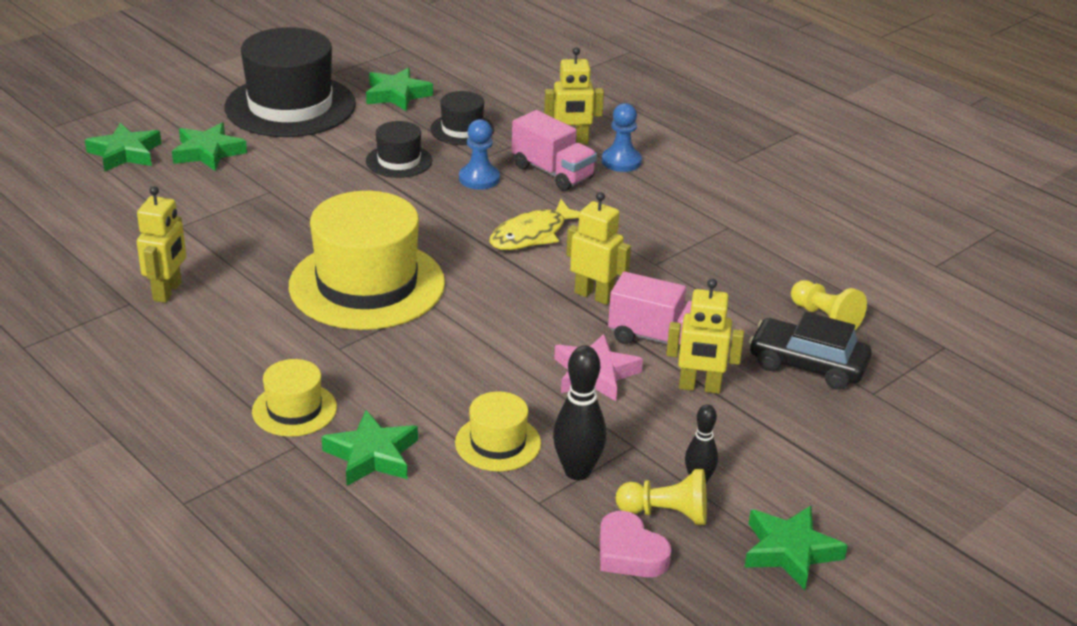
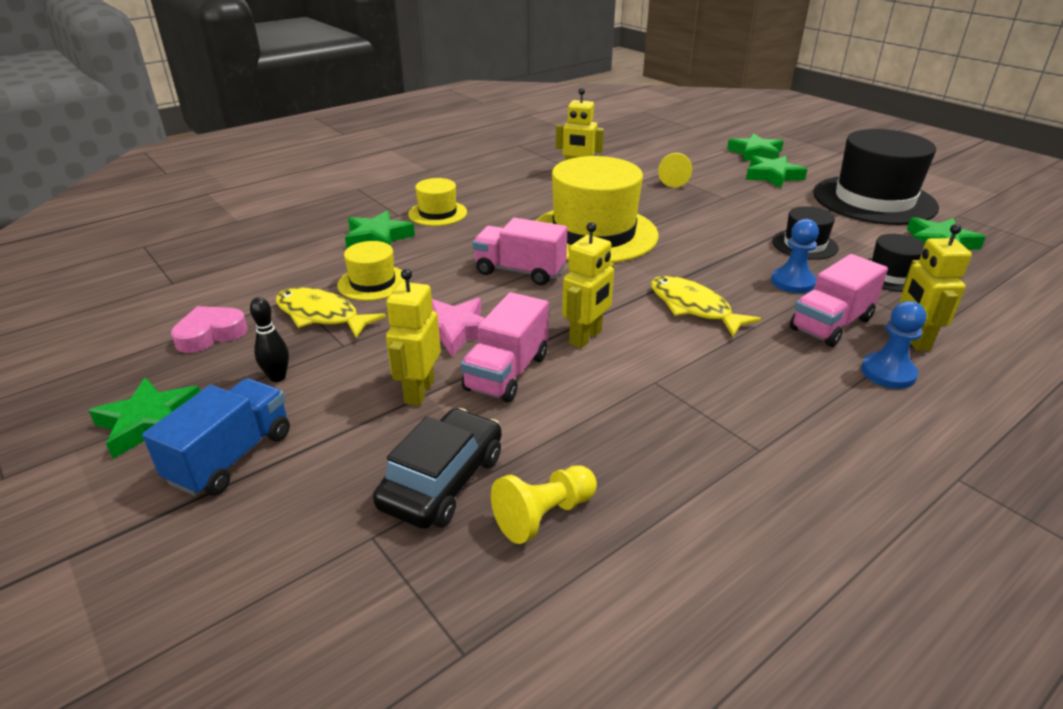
camera: 95 degrees right, 0 degrees up
black bowling pin [553,345,607,480] -> yellow fish [276,287,386,339]
yellow pawn [616,469,707,525] -> yellow pawn moved to [658,153,692,187]
none -> blue truck [142,378,290,496]
none -> pink truck [473,218,567,285]

